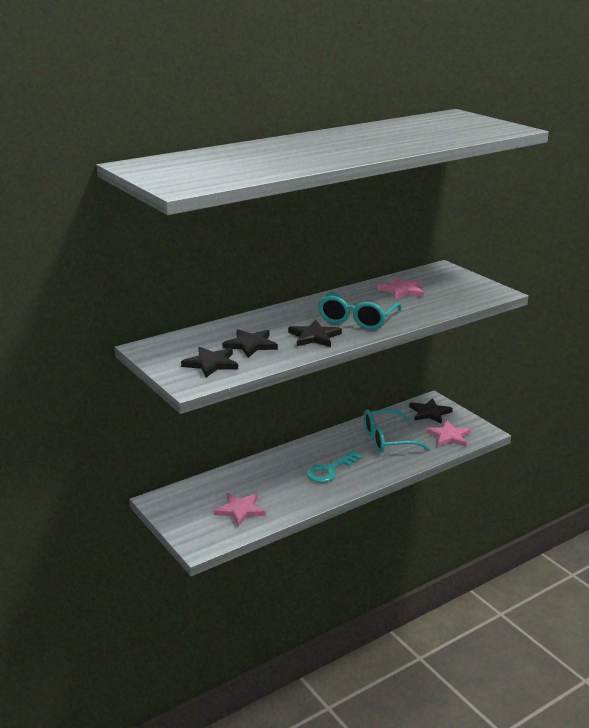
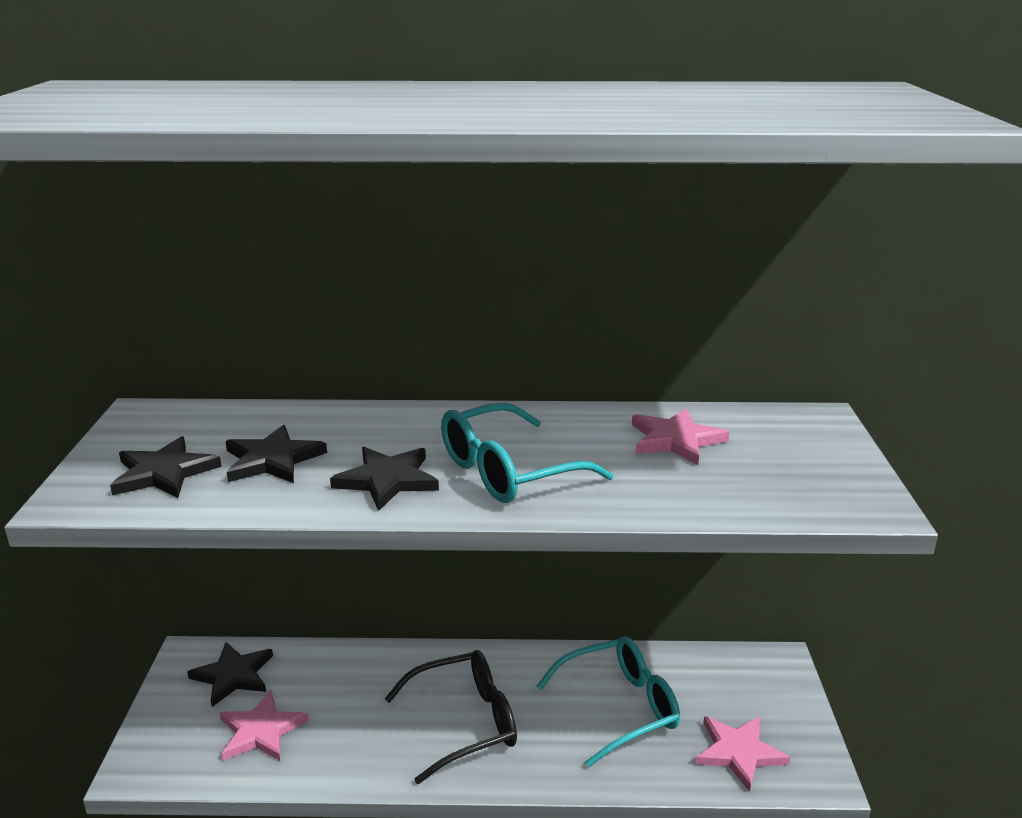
camera: 35 degrees right, 0 degrees up
turquoise key [306,451,362,483] -> black glasses [385,650,517,784]
turquoise glasses [364,409,431,453] -> turquoise glasses turned 135 degrees clockwise [537,636,680,768]
black star [409,398,453,424] -> black star moved to [187,642,273,707]

